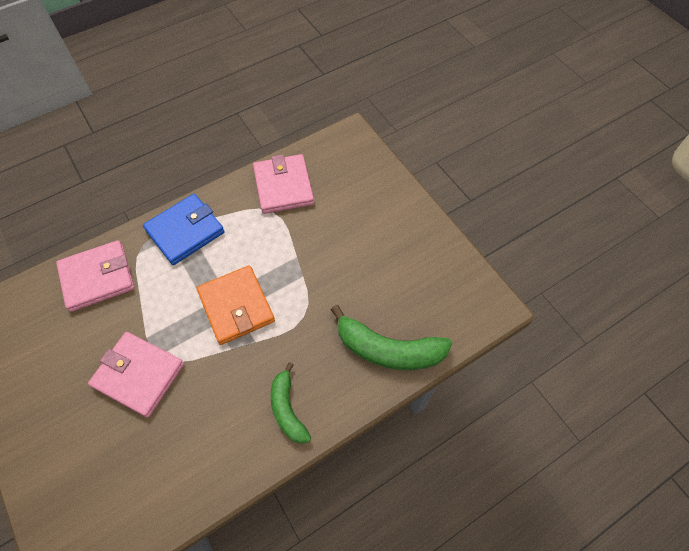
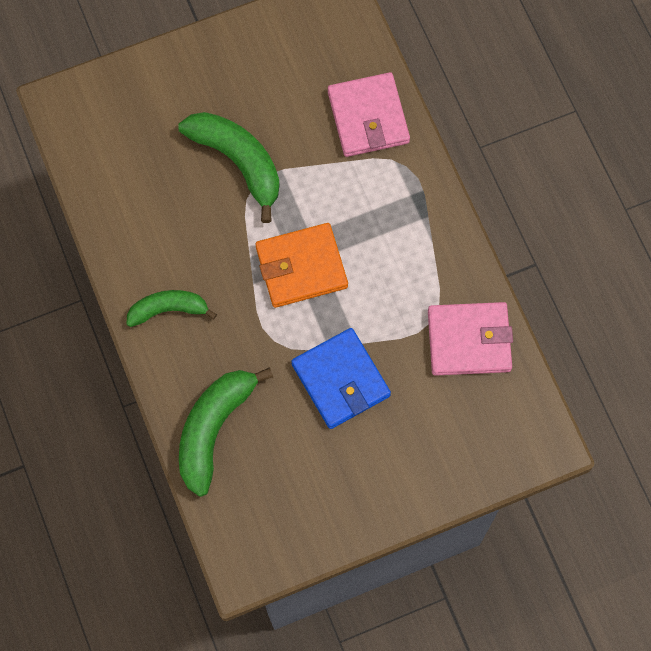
camera: 100 degrees right, 10 degrees up
pink wallet [88,332,184,418] -> green banana [178,112,280,223]
blue wallet [143,194,225,265] -> blue wallet moved to [291,328,391,429]

